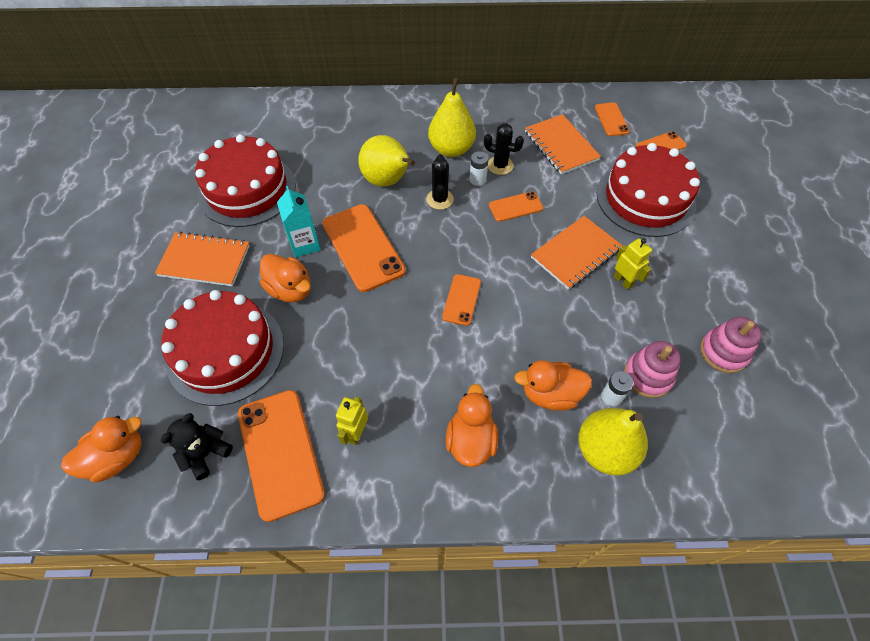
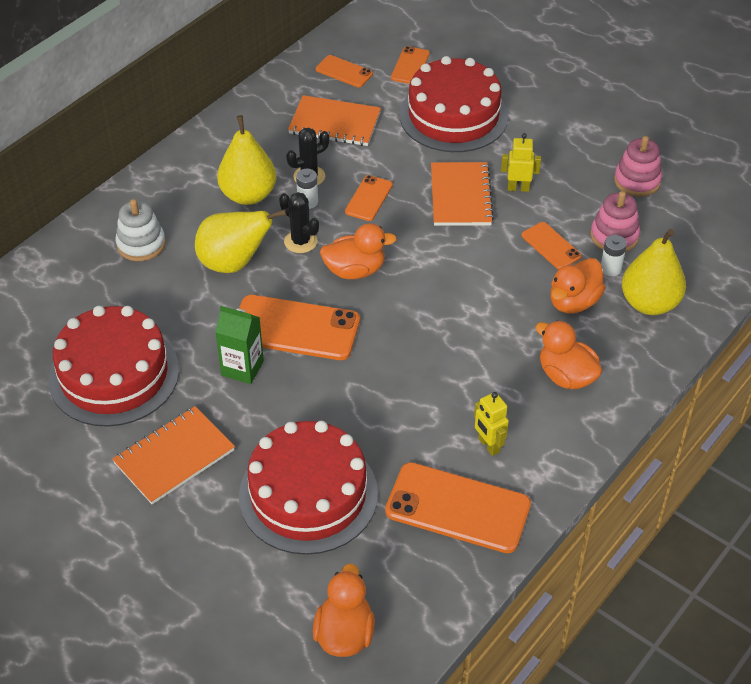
camera: 50 degrees left, 10 degrees down
black teddy bear [160,413,233,480] -> none
orange duck [260,254,311,302] -> orange duck moved to [320,223,397,279]
turquoise carton [277,186,321,257] -> green carton [215,306,264,384]
orange phone [442,274,481,326] -> orange phone moved to [522,222,582,269]
none -> white stacking toy [116,199,166,261]

